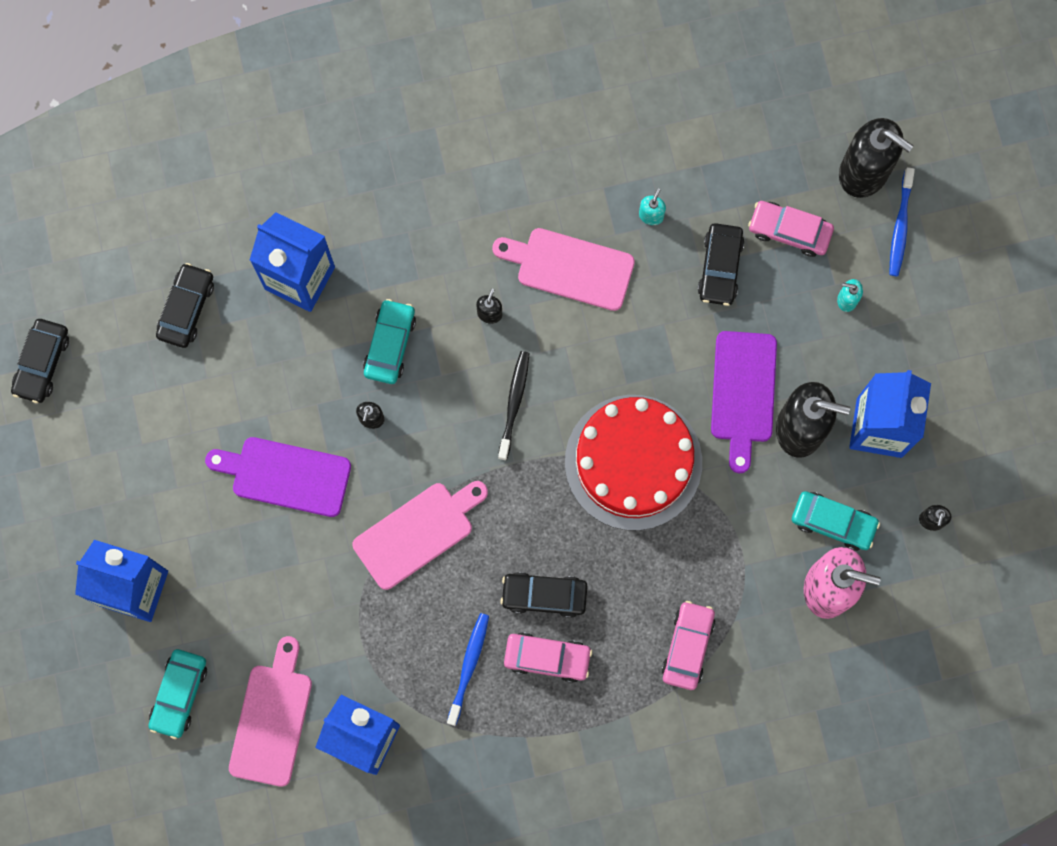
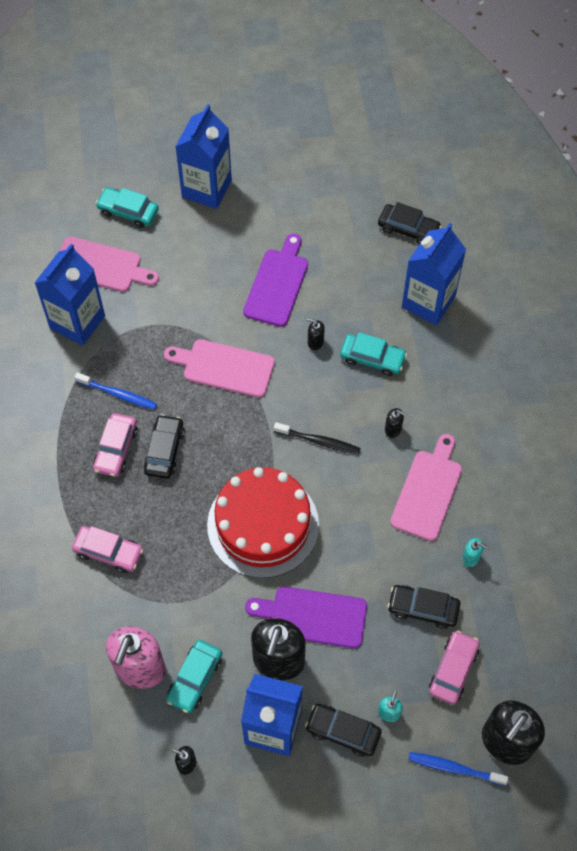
camera: 95 degrees right, 15 degrees down
black car [11,319,69,403] -> black car moved to [305,704,382,757]
pink cutting board [353,481,488,590] -> pink cutting board turned 135 degrees clockwise [164,339,275,398]

